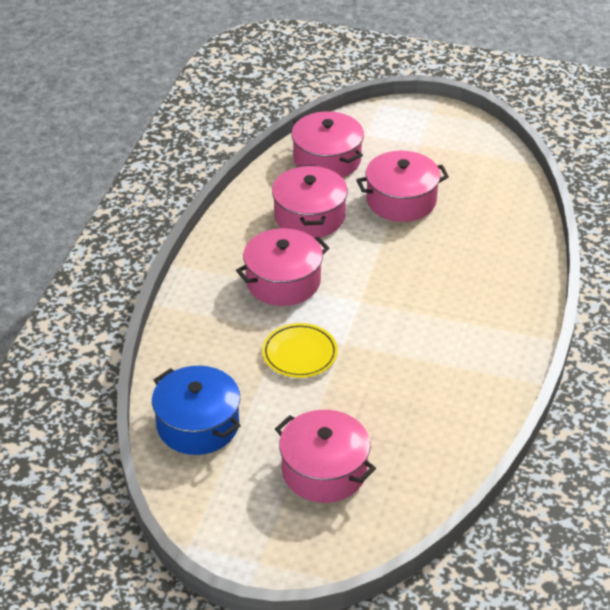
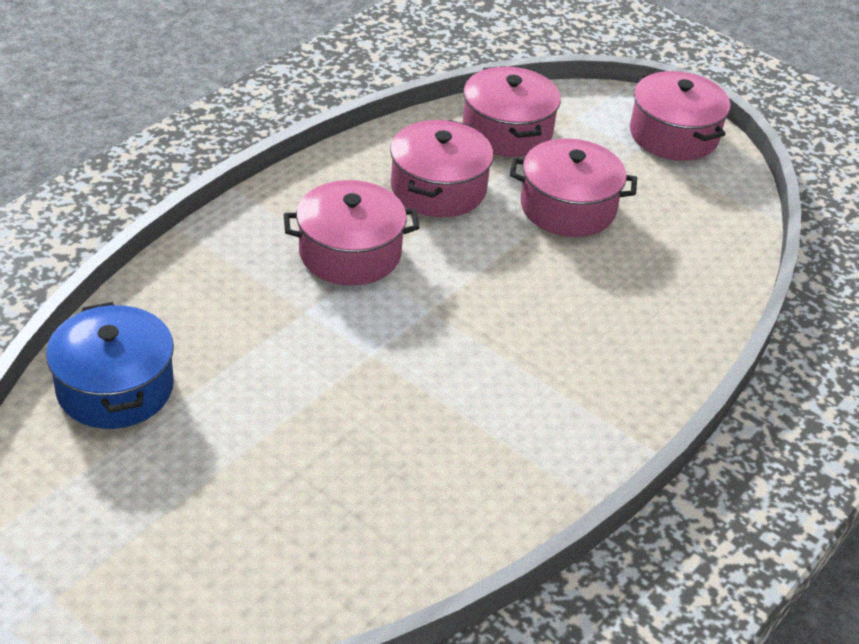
camera: 20 degrees right, 0 degrees up
yellow plate [262,323,338,378] -> none
pink pot [275,410,376,503] -> pink pot moved to [630,71,731,161]

